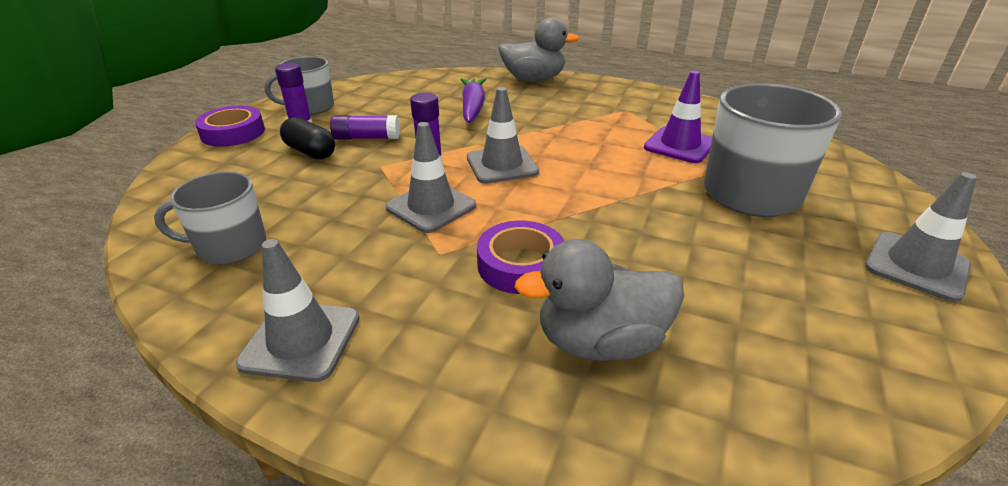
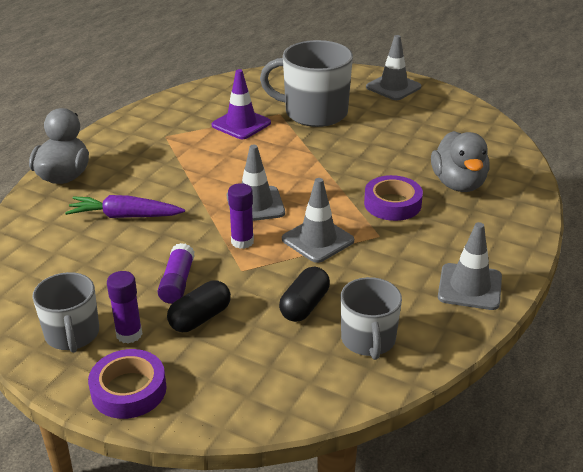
camera: 85 degrees left, 0 degrees up
none -> black capsule [279,267,330,322]

